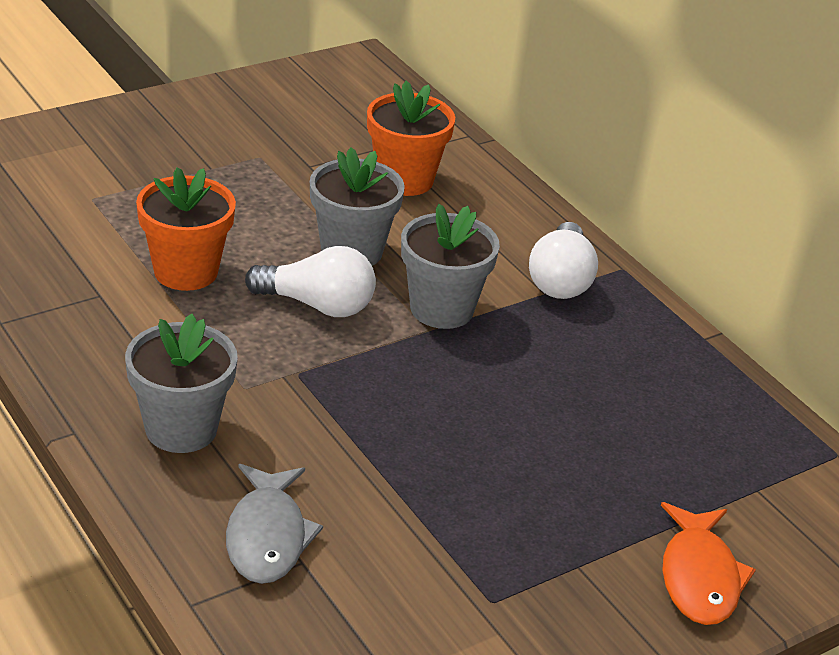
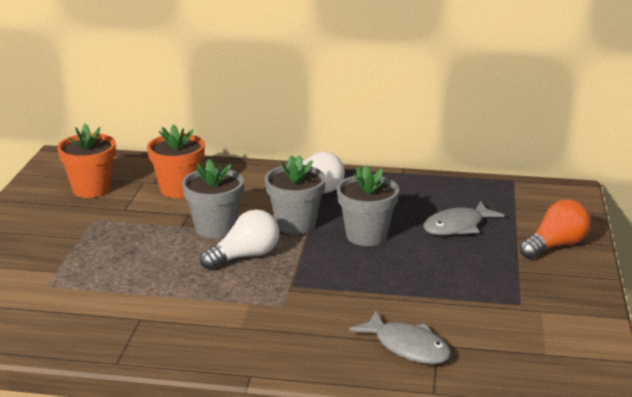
camera: 45 degrees left, 10 degrees down
grey flower pot [125,314,238,453] -> grey flower pot moved to [337,165,399,246]
orange flower pot [136,167,236,291] -> orange flower pot moved to [57,124,116,198]
orange fish [661,502,756,625] -> orange light bulb [519,199,591,259]
none -> grey fish [423,201,505,236]

